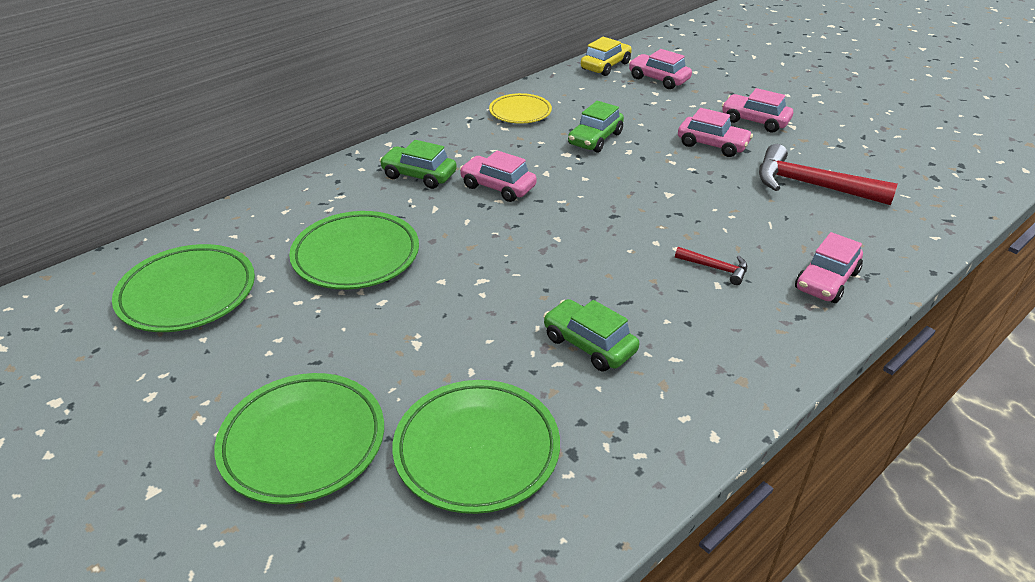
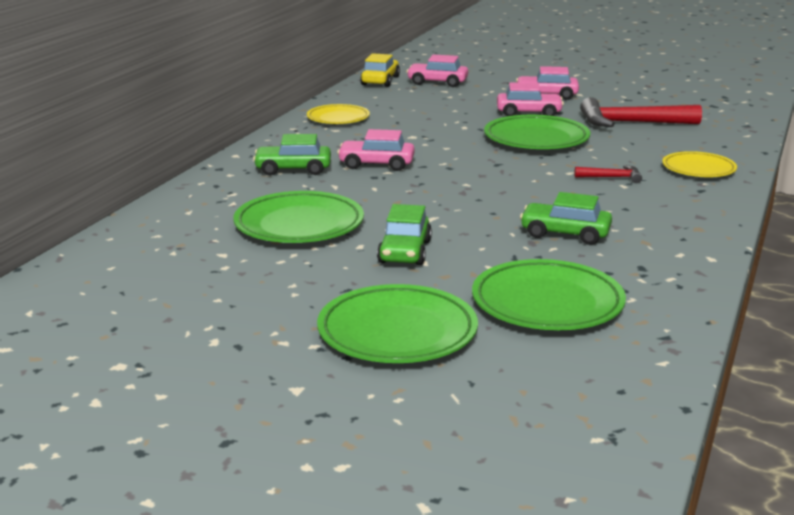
camera: 25 degrees left, 15 degrees down
green plate [112,244,255,332] -> green plate moved to [484,115,590,149]
green car [568,101,624,153] -> green car moved to [377,204,432,265]
pink car [795,232,863,303] -> yellow plate [662,151,737,177]

